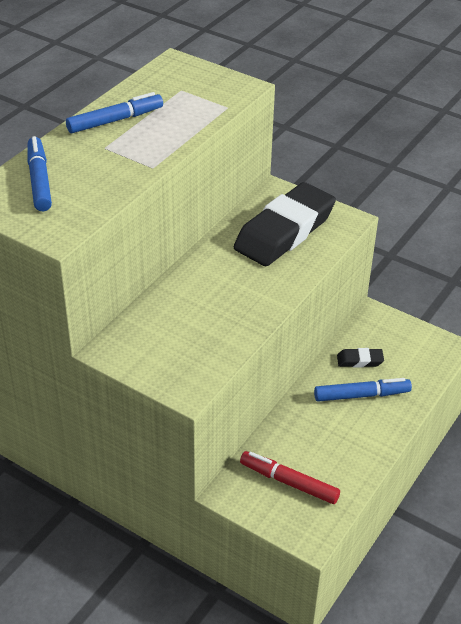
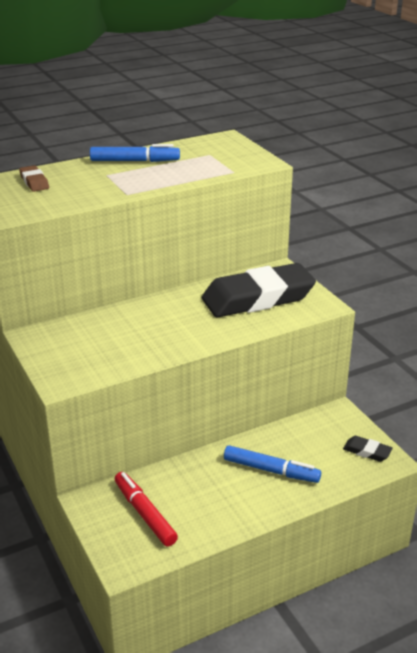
camera: 30 degrees right, 10 degrees down
blue marker [27,136,52,211] -> brown eraser [19,165,49,192]
black eraser [337,348,384,367] -> black eraser moved to [343,436,393,462]

